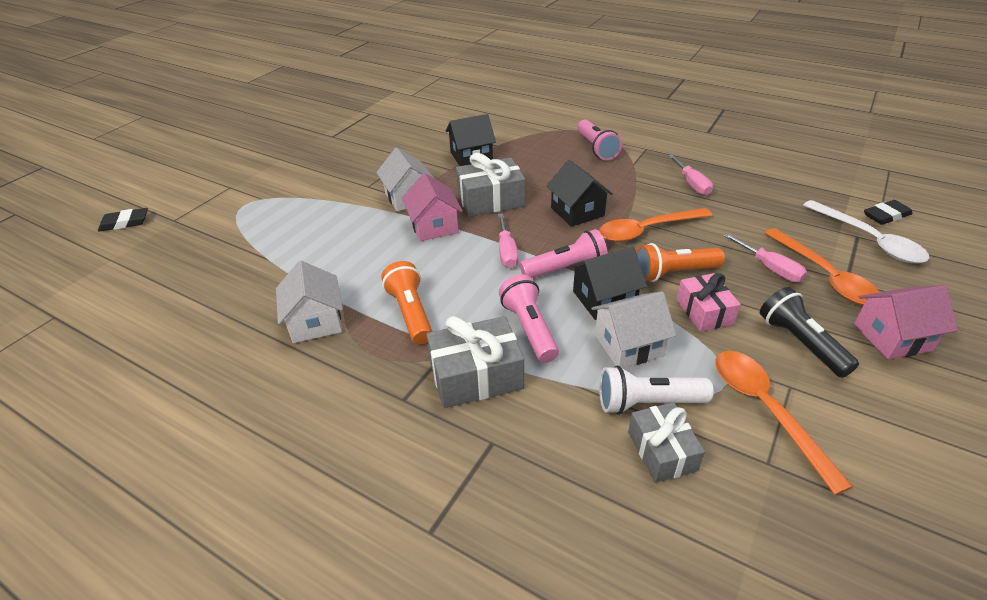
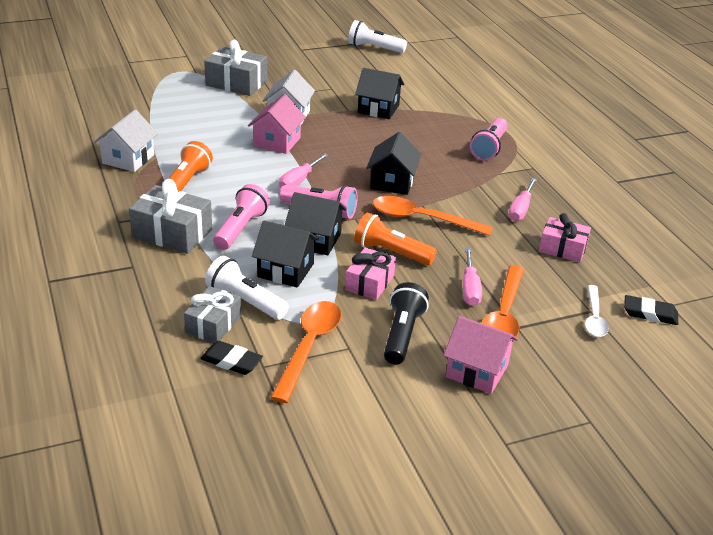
camera: 35 degrees right, 5 degrees down
black eraser [98,208,148,232] -> black eraser moved to [200,341,263,375]
grey gift [456,153,525,217] -> grey gift moved to [204,39,267,96]
white house [591,291,676,368] -> black house [252,221,319,288]
white spoon [803,200,929,263] -> white spoon [585,285,609,337], size x0.63
none -> white flashlight [348,20,407,53]
none -> pink gift [539,213,591,262]

